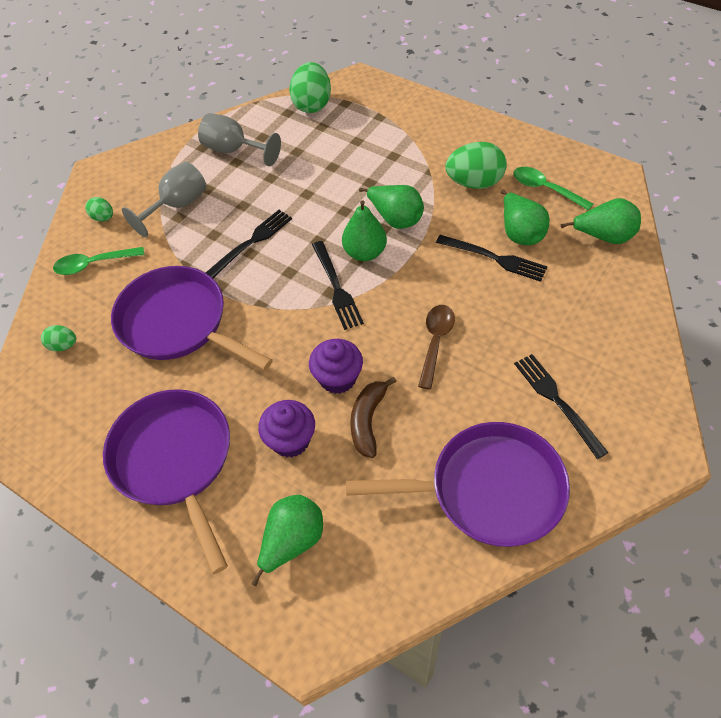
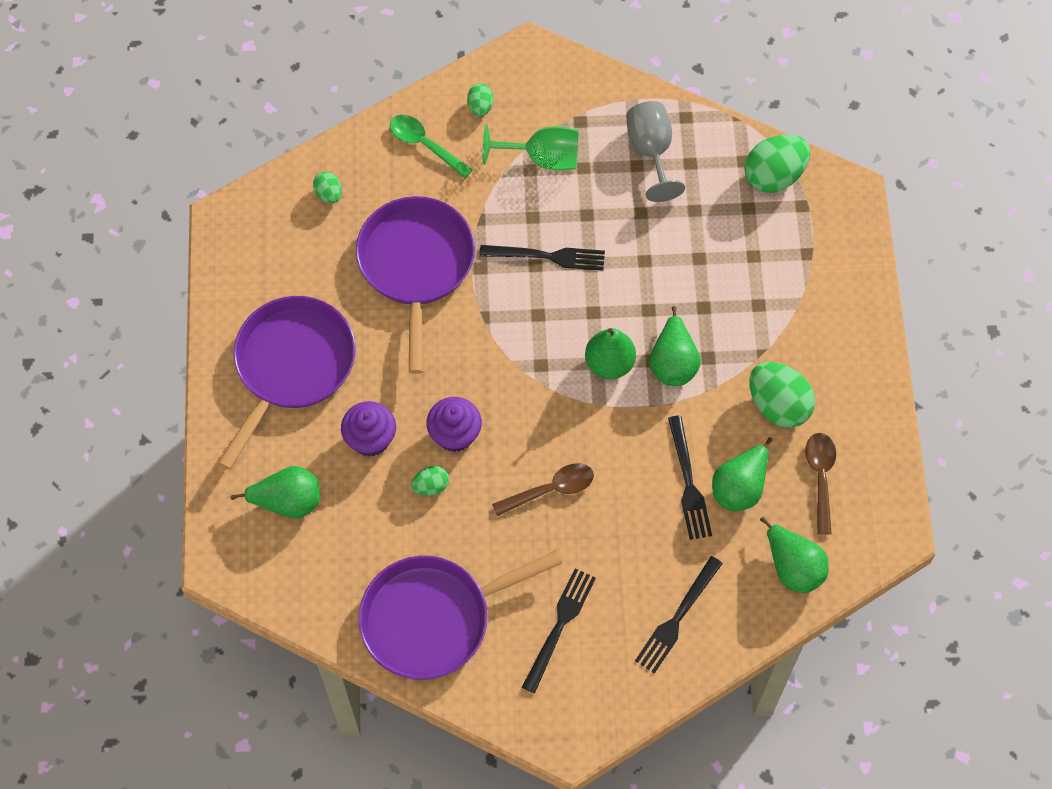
camera: 50 degrees right, 10 degrees up
grey goblet [122,161,207,237] -> green goblet [483,124,578,171]
black fork [312,241,364,330] -> black fork moved to [635,556,723,674]
purple pan [346,422,570,547] -> purple pan turned 105 degrees clockwise [358,551,562,680]
brown banana [350,377,396,458] -> green egg [411,466,449,496]
green spoon [513,167,593,211] -> brown spoon [805,433,836,535]

